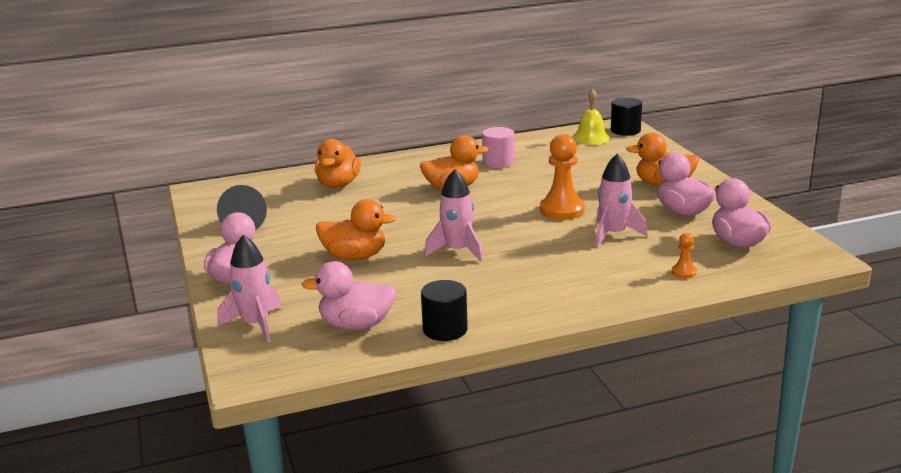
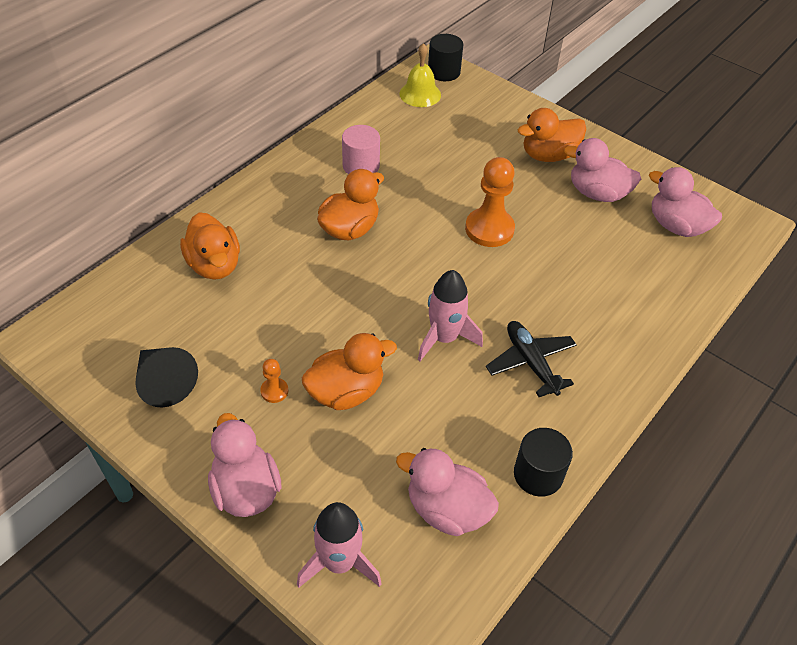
camera: 35 degrees left, 25 degrees up
pink duck [301,261,397,330] -> pink duck turned 60 degrees clockwise [396,448,499,536]
pink rocket [595,154,647,247] -> none
orange pawn [672,233,697,278] -> orange pawn moved to [260,359,289,403]
none -> black plane [486,321,577,397]

